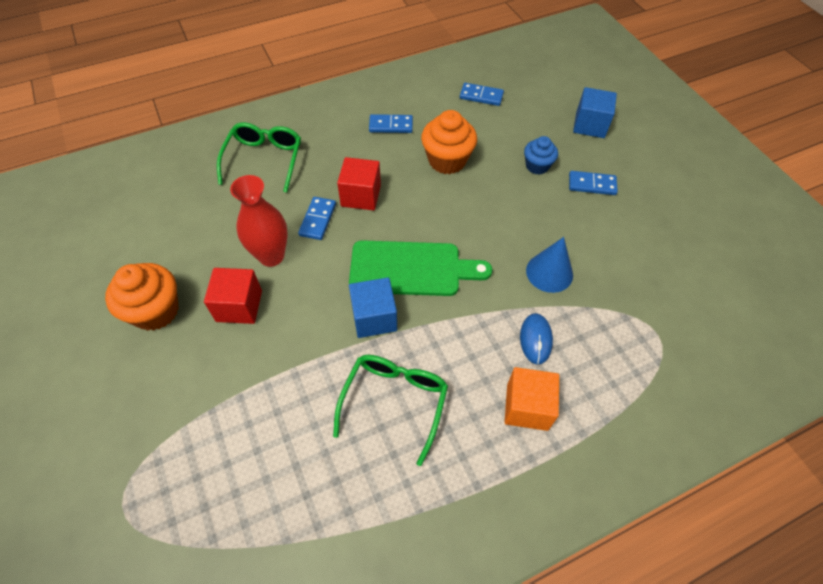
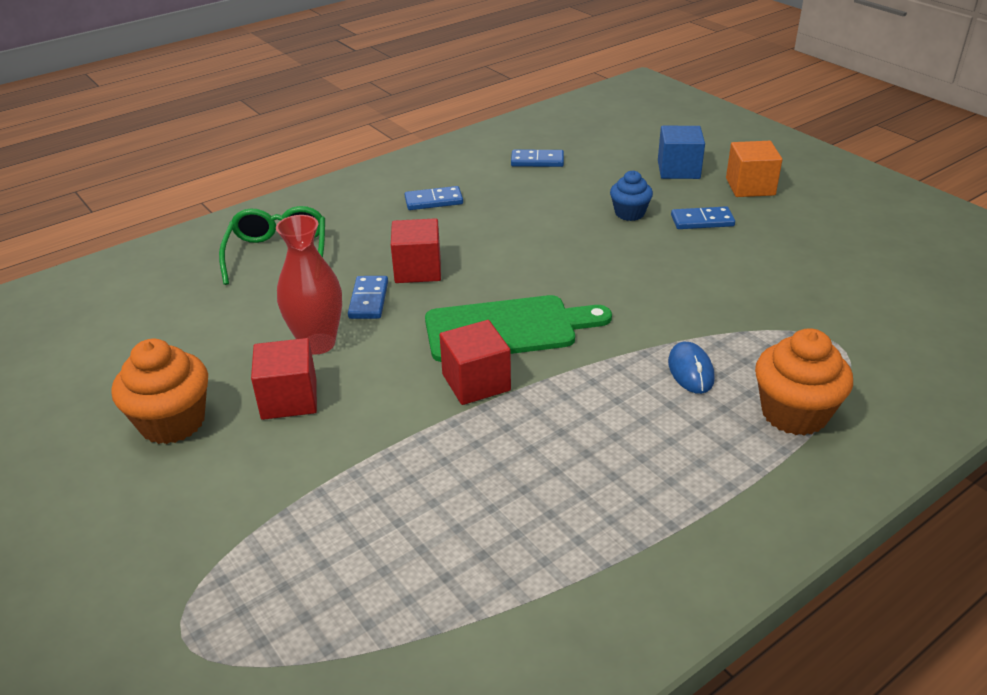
camera: 10 degrees left, 20 degrees down
green glasses [333,355,448,466] -> none
blue cube [349,277,397,338] -> red cube [439,320,511,405]
orange cupcake [421,110,477,174] -> orange cupcake moved to [755,328,853,435]
orange cube [505,367,559,431] -> orange cube moved to [726,141,782,197]
blue cone [526,237,573,293] -> none

